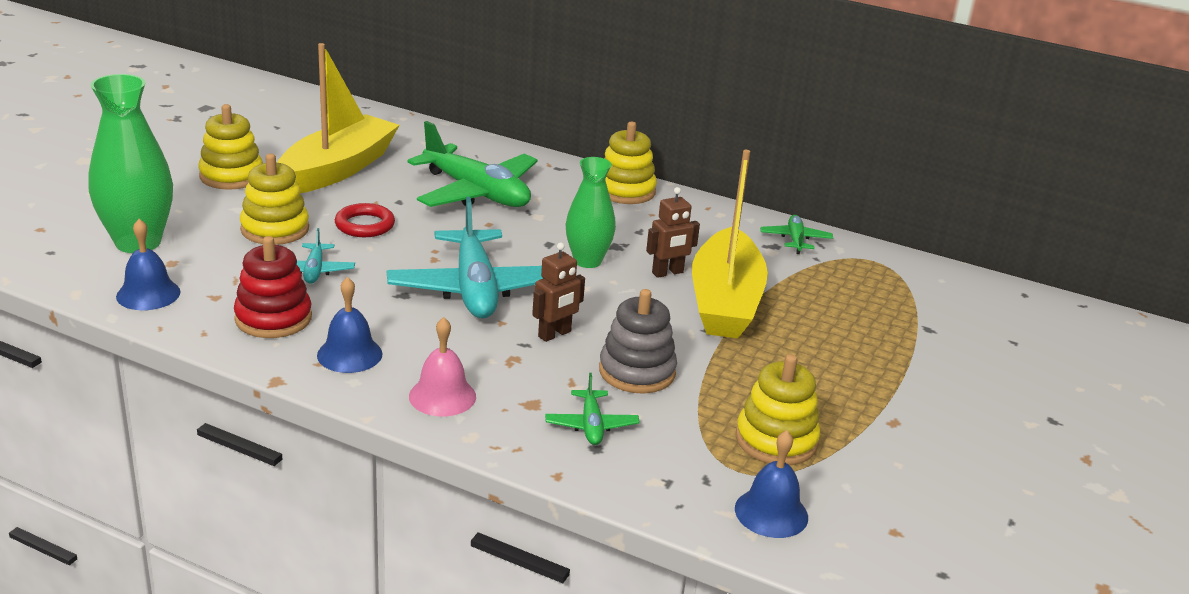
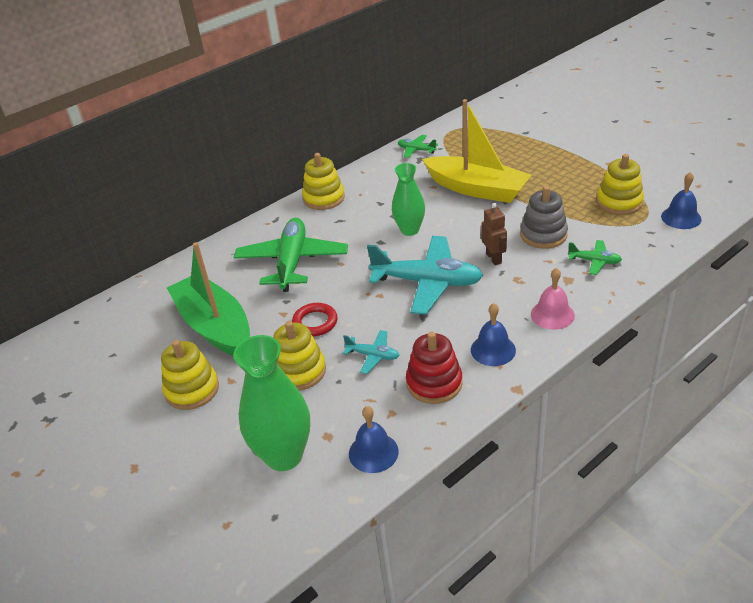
camera: 60 degrees left, 10 degrees up
yellow boat [277,43,399,193] -> green boat [167,242,250,356]
green plane [408,121,537,207] -> green plane turned 60 degrees counterclockwise [234,218,348,292]
brown robot [646,187,700,278] -> none

